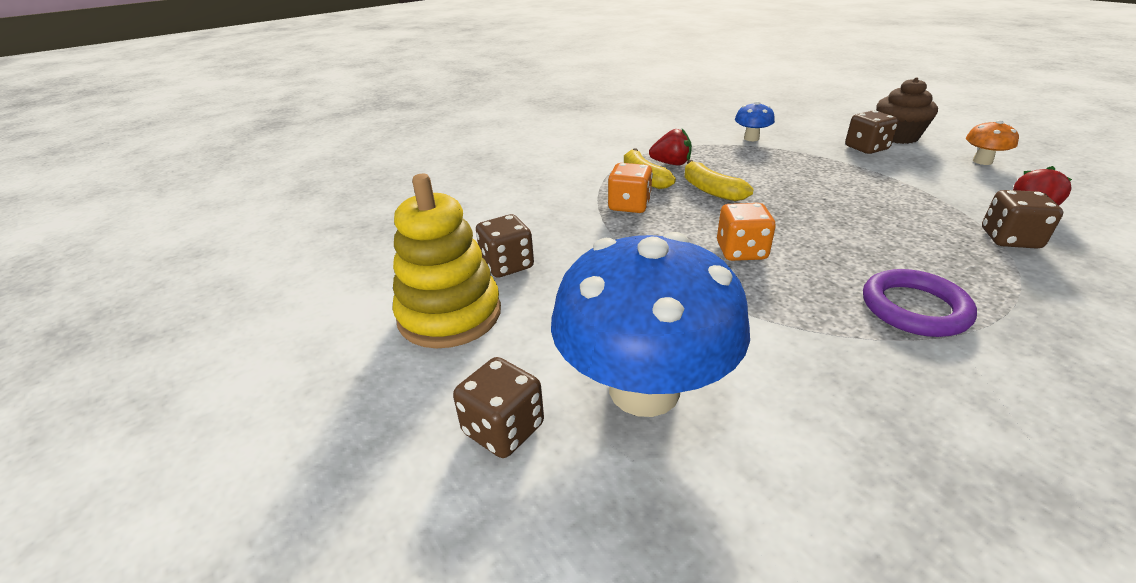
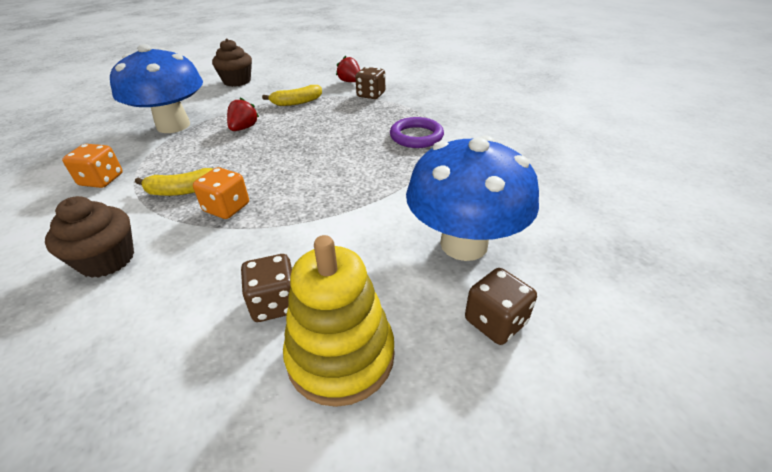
camera: 80 degrees left, 5 degrees up
red strawberry [649,129,692,165] -> red strawberry moved to [227,97,259,131]
yellow banana [684,160,754,201] -> yellow banana moved to [262,85,322,106]
orange dice [717,203,776,261] -> orange dice moved to [62,144,123,188]
blue mushroom [735,101,775,141] -> blue mushroom [110,44,203,133], size x2.39
brown dice [845,110,899,154] -> none
orange mushroom [966,120,1019,165] -> none
none -> brown cupcake [45,196,134,278]

